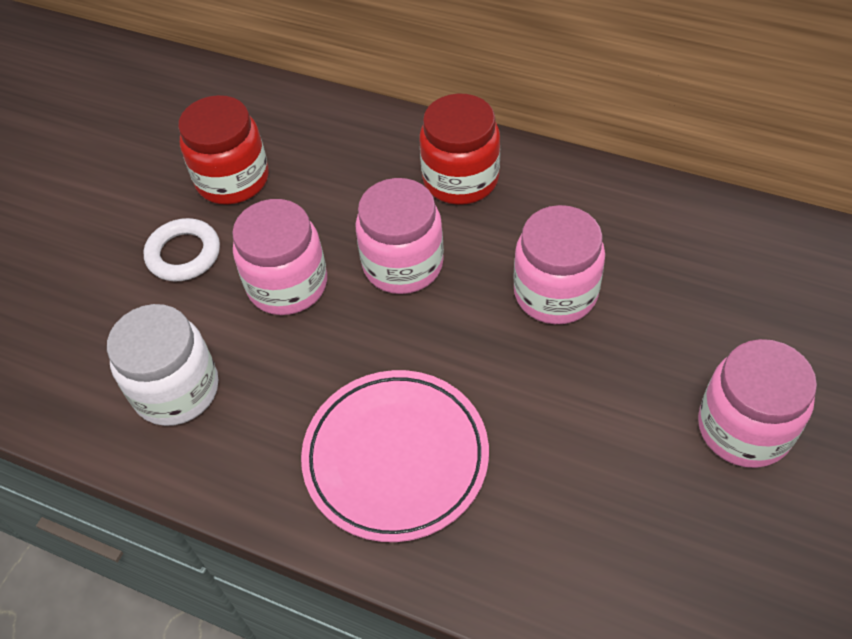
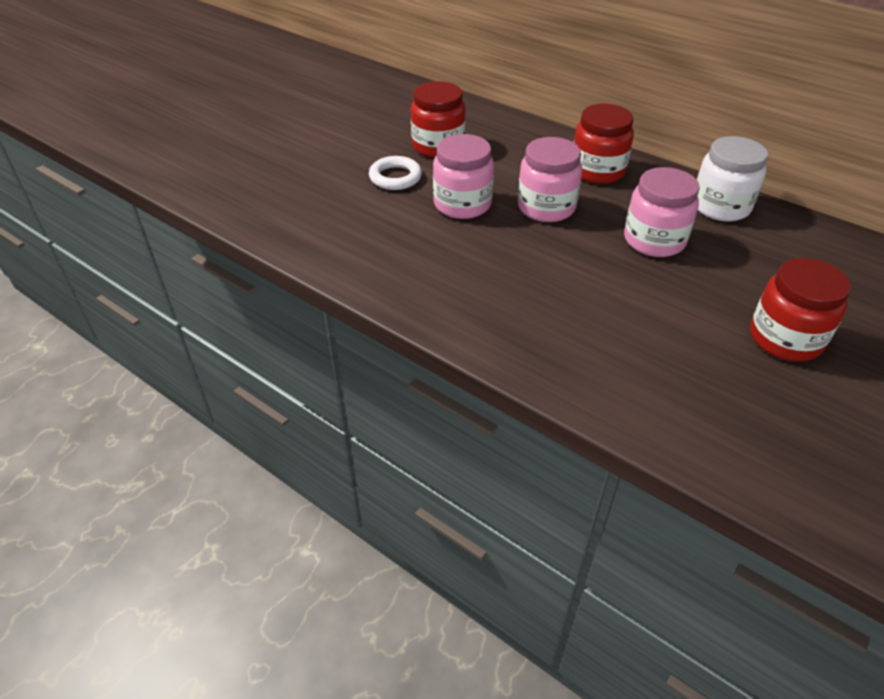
camera: 10 degrees right, 10 degrees down
white jar [107,304,218,426] -> white jar moved to [697,136,768,221]
pink plate [301,370,489,542] -> none
pink jar [698,339,817,468] -> red jar [750,258,851,361]

